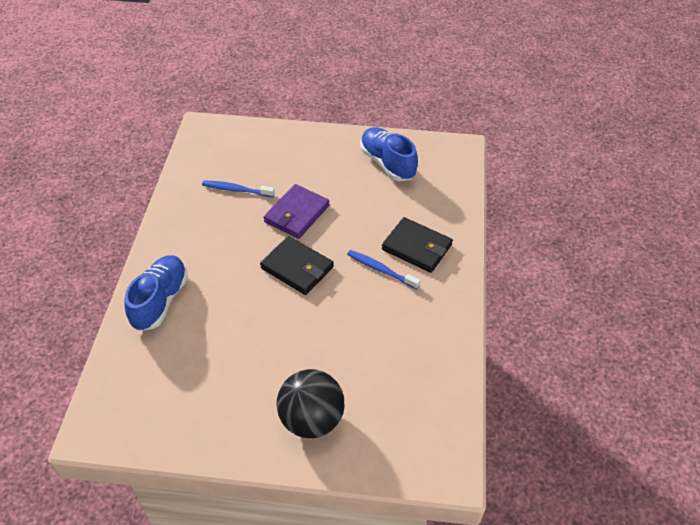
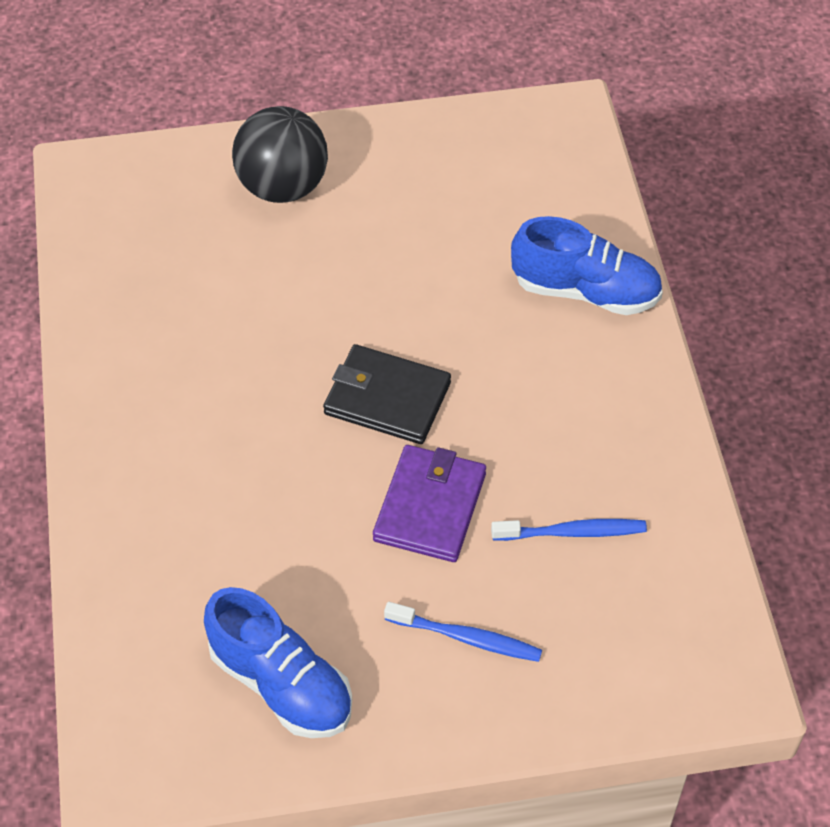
camera: 165 degrees right, 5 degrees up
blue shoe [124,255,188,331] -> blue shoe turned 75 degrees counterclockwise [511,216,663,315]
blue toothbrush [347,250,420,290] -> blue toothbrush moved to [384,602,542,662]
black wallet [382,217,453,273] -> none

